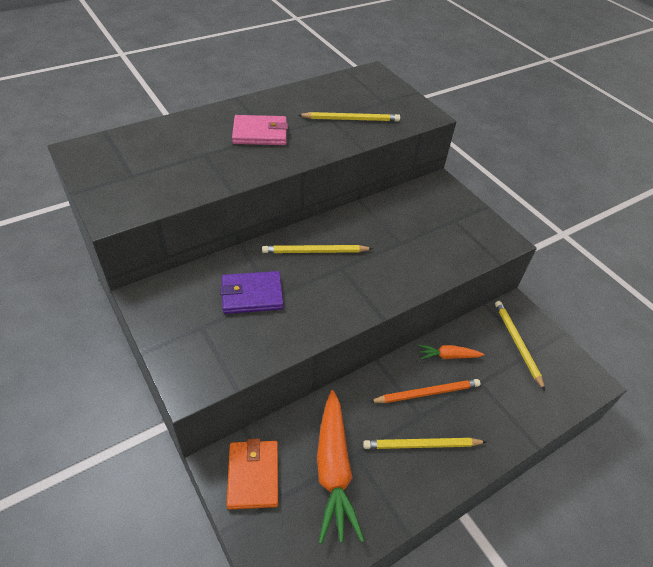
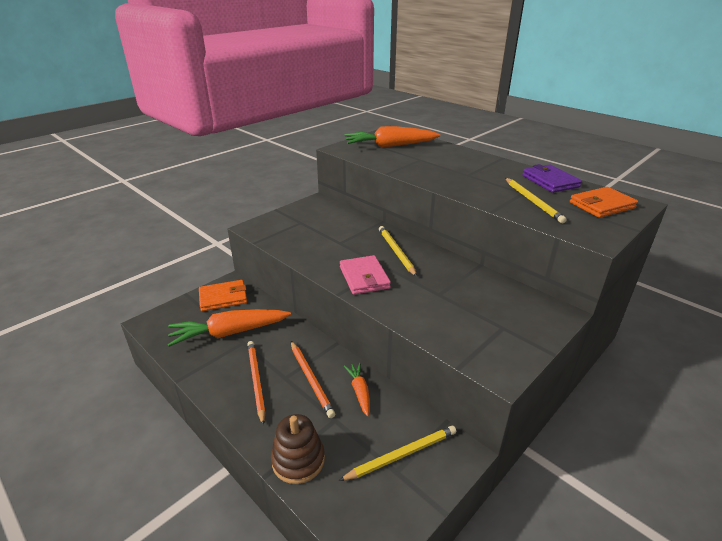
camera: 80 degrees right, 15 degrees down
purple wallet [220,271,284,314] -> purple wallet moved to [522,164,582,193]
pink wallet [232,115,288,145] -> pink wallet moved to [340,255,391,295]
yellow pencil [363,438,486,449] -> orange pencil [247,341,265,425]
none -> brown stacking toy [271,414,325,484]
none -> orange carrot [345,126,440,148]
none -> orange wallet [570,187,638,218]

